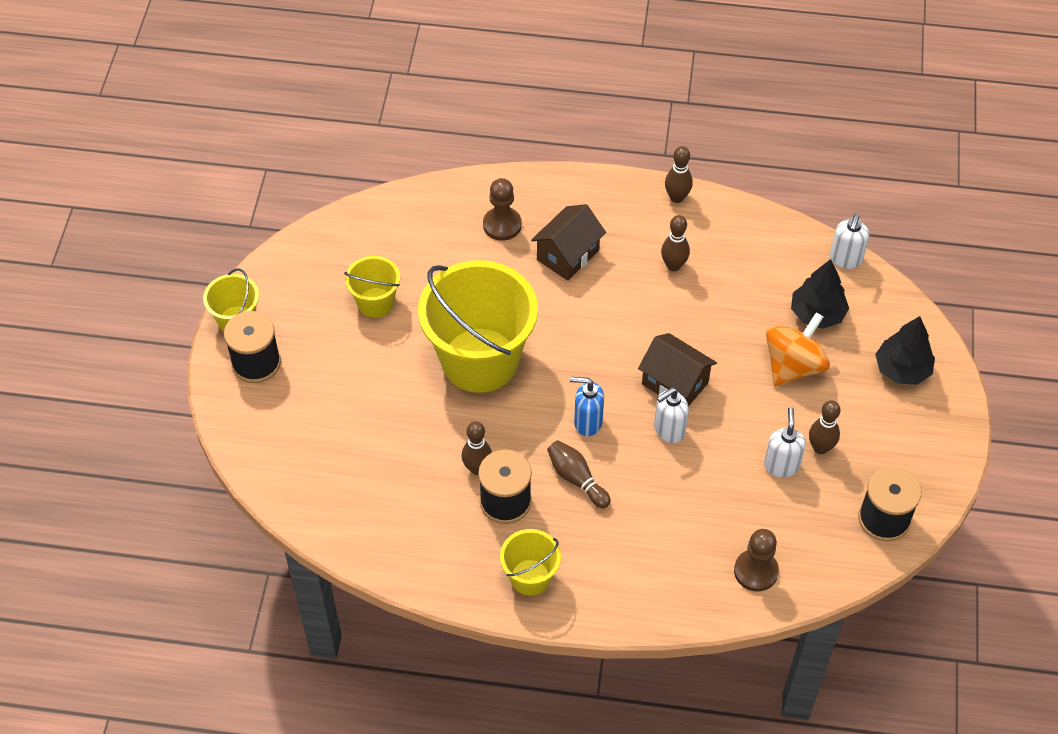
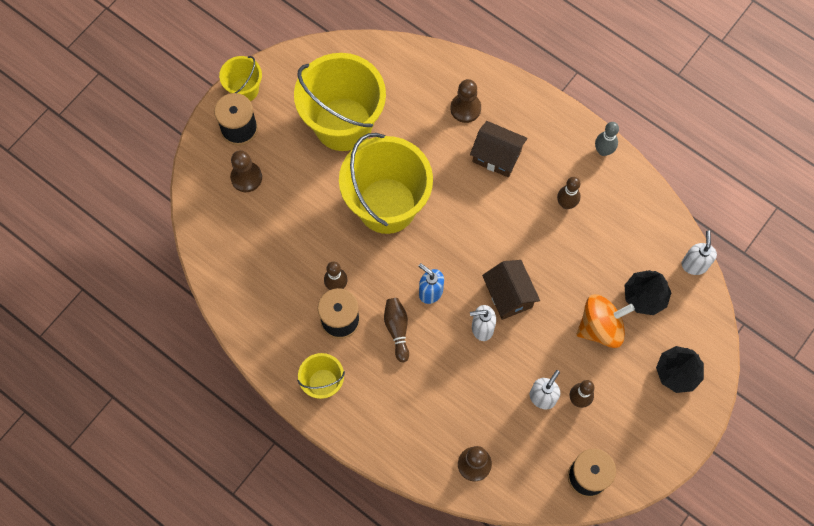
camera: 30 degrees right, 15 degrees up
yellow bucket [344,256,400,318] -> yellow bucket [294,53,386,151], size x2.08
brown house [531,204,606,281] -> brown house turned 45 degrees clockwise [470,121,527,178]
brown bowling pin [665,146,693,203] -> grey bowling pin [595,122,619,156]
white soap dispenser [830,214,869,269] -> white soap dispenser turned 135 degrees clockwise [681,231,717,275]
none -> brown pawn [230,150,262,192]

